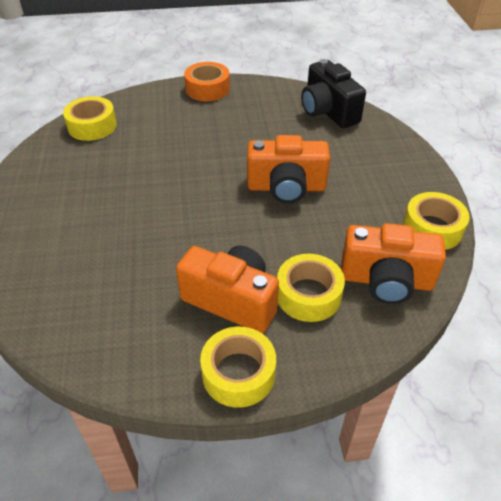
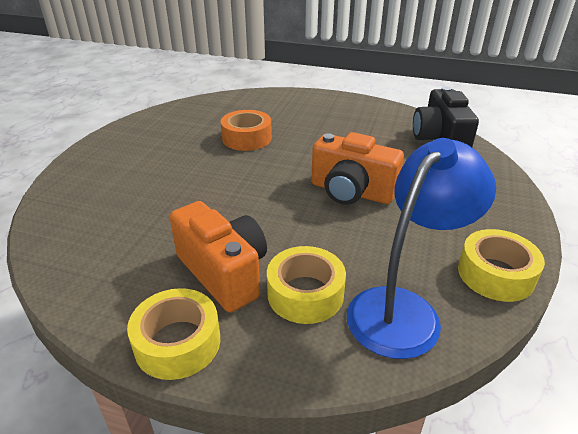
camera: 25 degrees right, 10 degrees down
yellow tape [63,96,117,141] -> none
orange tape [184,62,230,101] -> orange tape moved to [221,110,272,151]
orange camera [341,223,446,304] -> blue lamp [347,138,496,359]

